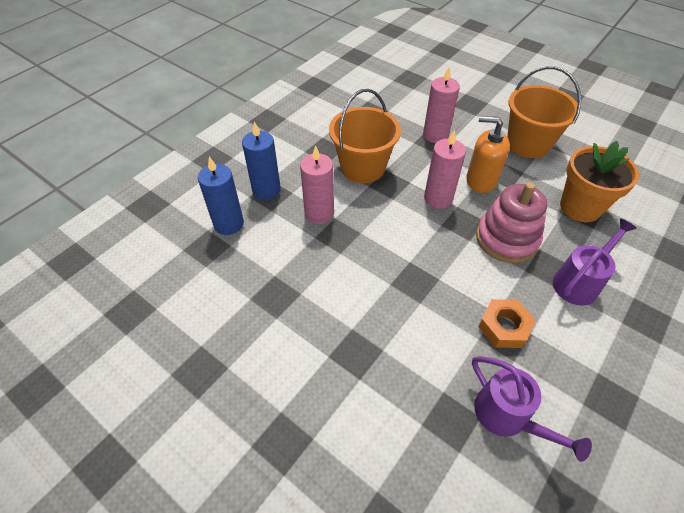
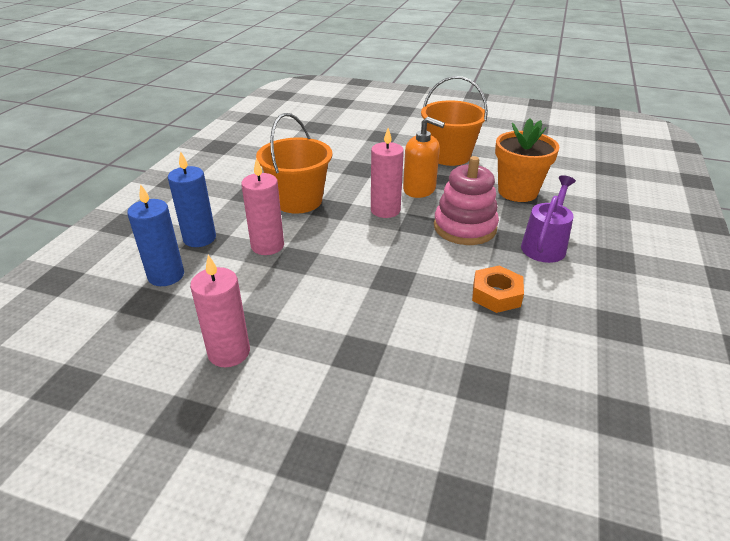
camera: 20 degrees left, 15 degrees down
pink candle [423,67,460,143] -> pink candle moved to [190,255,250,367]
orange soap dispenser [466,116,510,193] -> orange soap dispenser turned 150 degrees counterclockwise [403,117,445,198]
purple watering can [472,356,592,462] -> none

